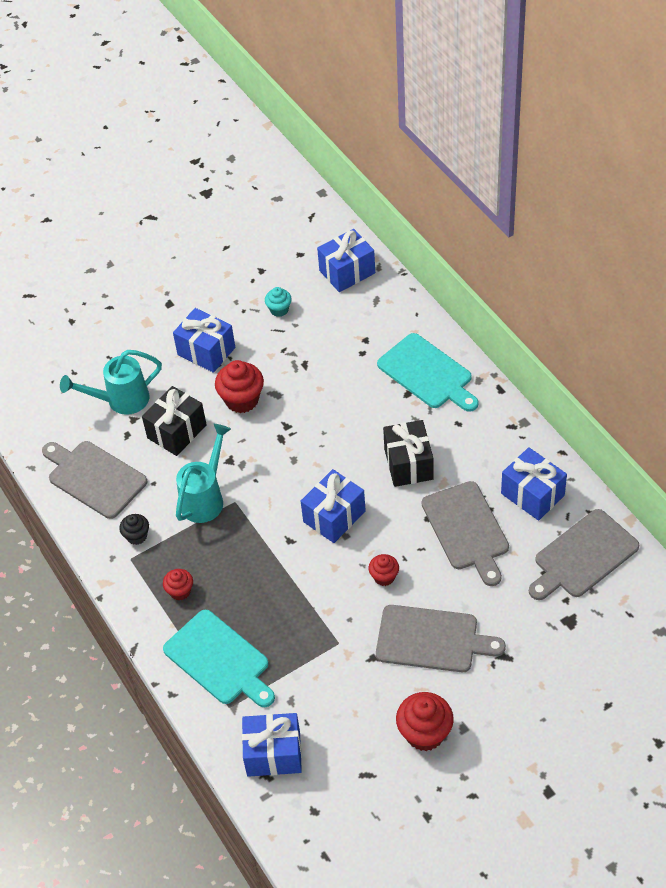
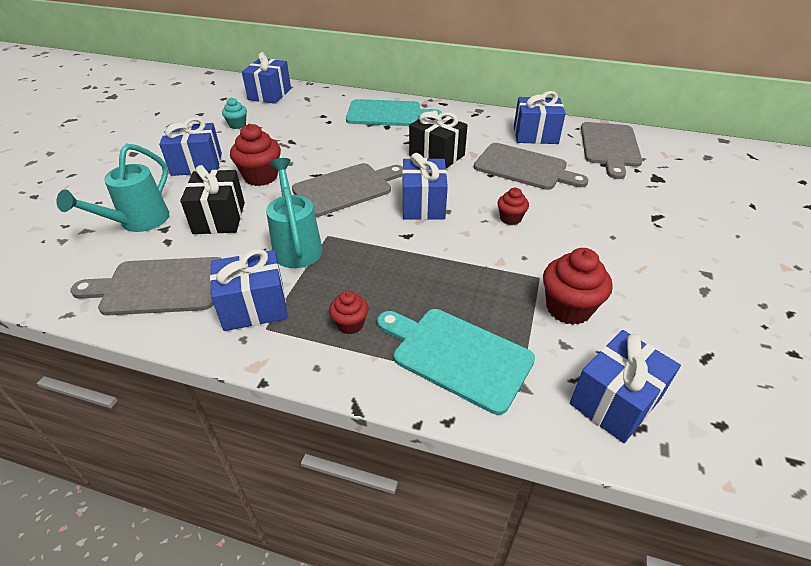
camera: 45 degrees left, 10 degrees down
black cupcake [119,514,149,545] -> blue gift [210,249,288,331]
turquoise cutting board [163,610,275,707] -> turquoise cutting board turned 150 degrees counterclockwise [377,309,535,415]
grey cutting board [376,605,506,672] -> grey cutting board moved to [292,163,403,217]
red cupcake [396,692,454,751] -> red cupcake moved to [543,248,613,325]

